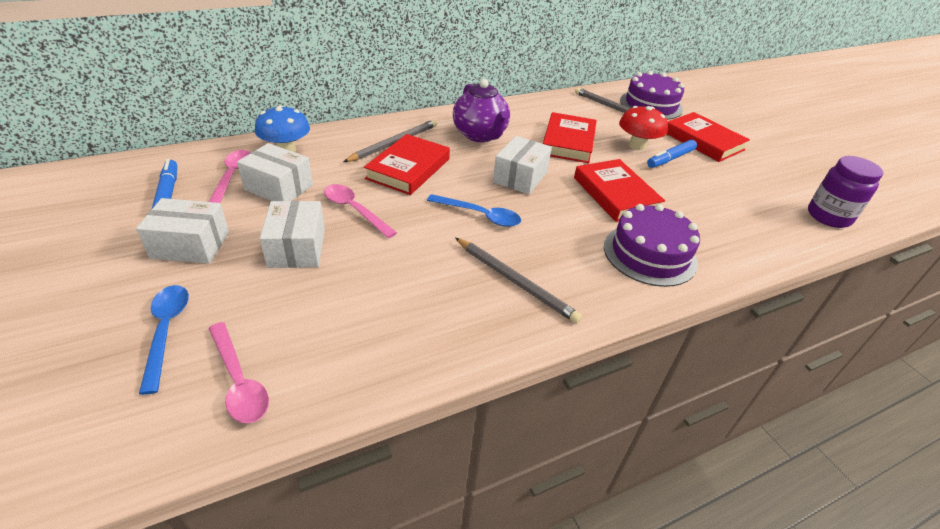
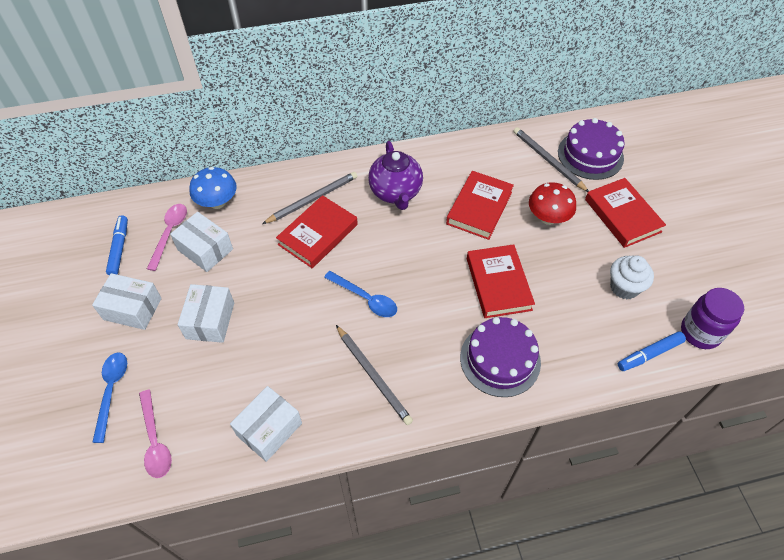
camera: 15 degrees right, 15 degrees up
pink spoon [324,184,397,238] -> none
white box [493,136,552,194] -> white box moved to [230,386,302,462]
blue marker [647,140,697,168] -> blue marker moved to [618,331,686,371]
none -> white cupcake [610,256,654,299]

